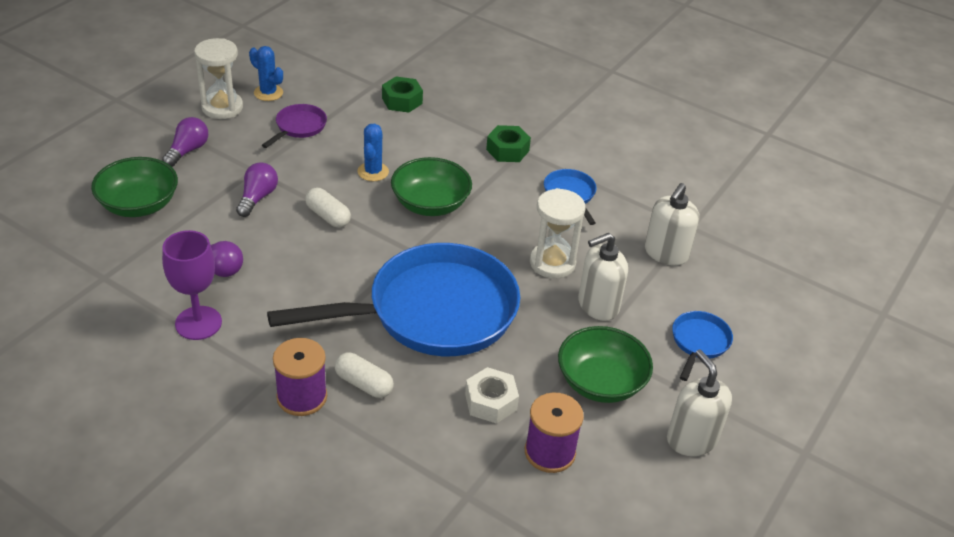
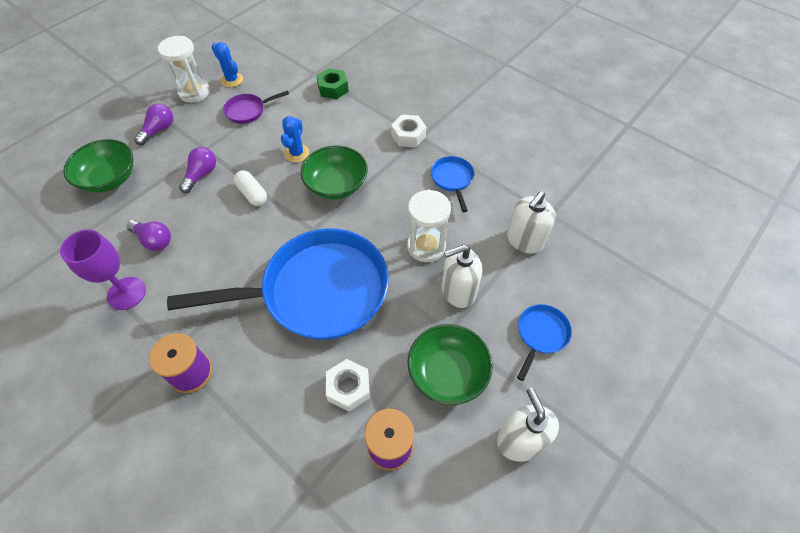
camera: 10 degrees right, 15 degrees up
purple pan [262,104,327,148] -> purple pan turned 150 degrees counterclockwise [223,90,289,124]
white capsule [335,352,394,398] -> none
green nut [486,125,531,162] -> white nut [391,115,426,147]

